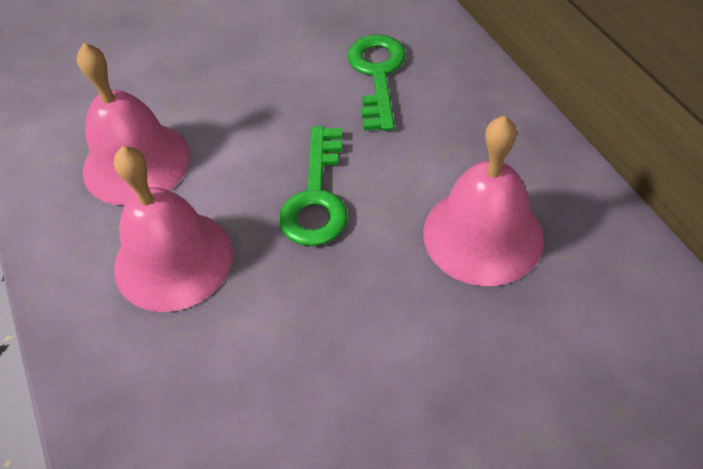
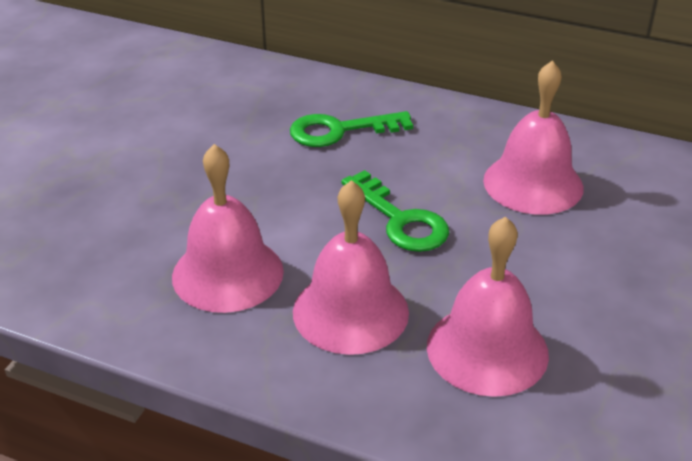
camera: 45 degrees left, 15 degrees down
green key [347,35,406,131] -> green key turned 60 degrees counterclockwise [290,111,413,147]
none -> pink bell [427,216,549,397]

